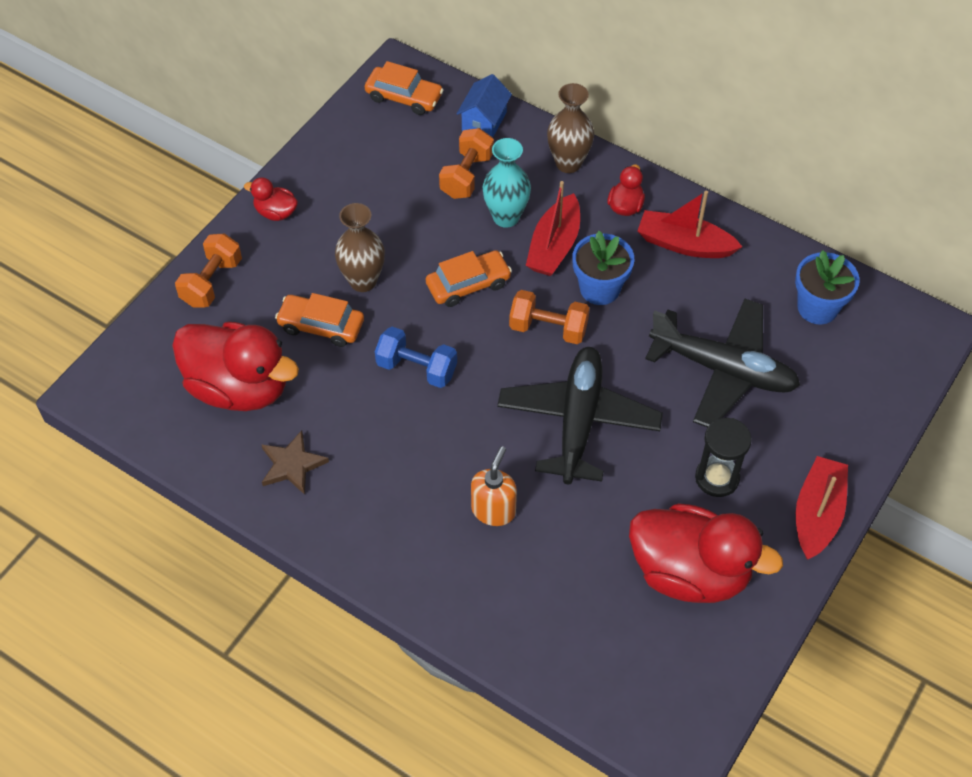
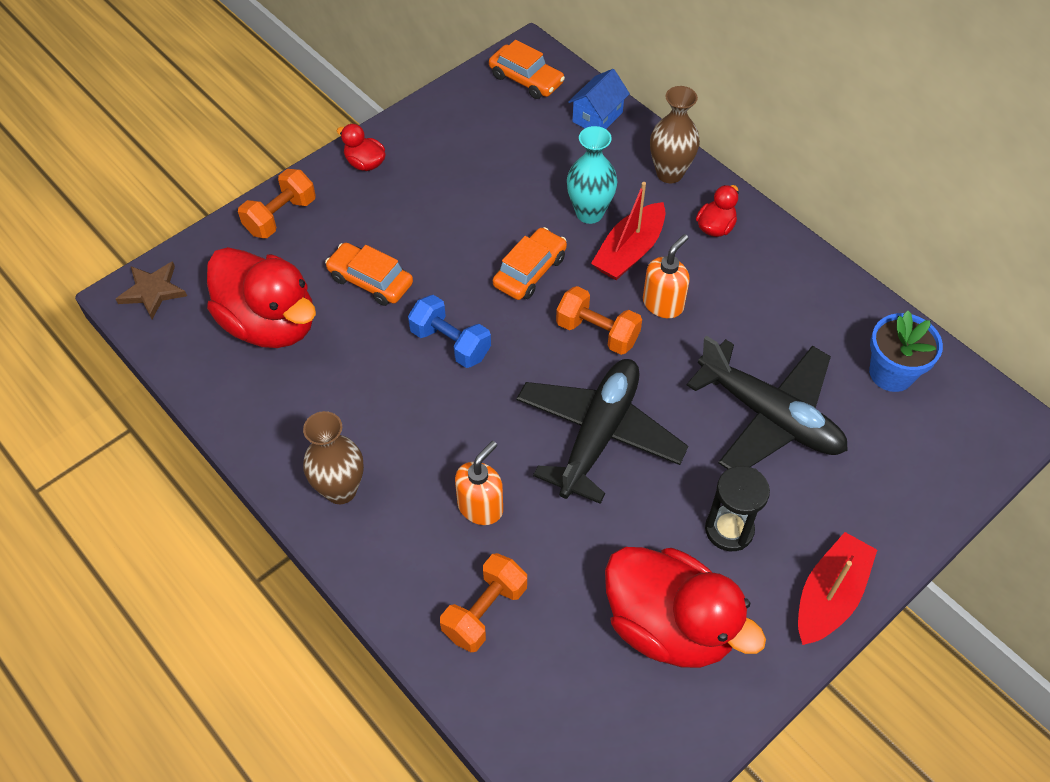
camera: 15 degrees right, 0 degrees up
brown star [261,430,329,495] -> brown star moved to [116,261,187,319]
brown vase [335,203,385,292] -> brown vase moved to [303,411,364,504]
orange car [426,250,512,307] -> orange car turned 45 degrees counterclockwise [493,227,567,300]
orange dumbbell [439,128,494,199] -> orange dumbbell moved to [440,553,527,652]
blue flower pot [572,231,634,305] -> orange soap dispenser [643,234,690,318]
red boat [637,191,742,258] -> none

